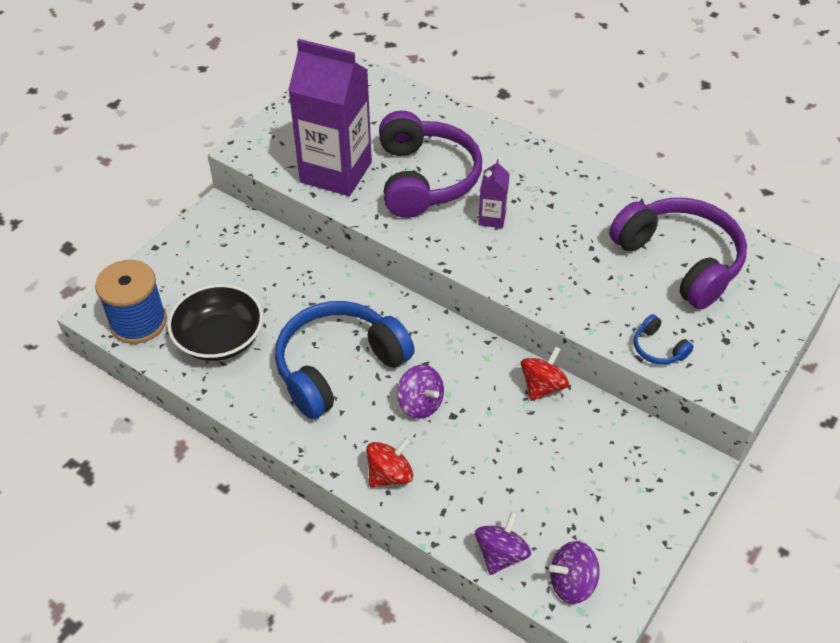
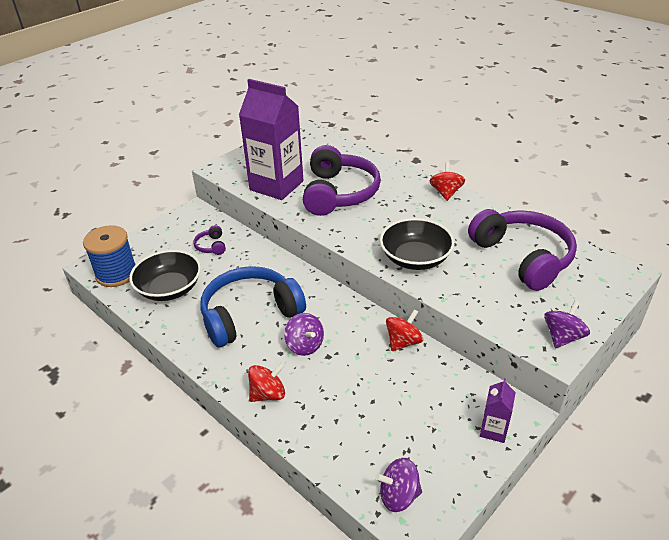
camera: 10 degrees right, 10 degrees down
purple spinning top [475,511,531,575] -> purple spinning top moved to [544,300,590,349]
purple carton [478,159,509,228] -> purple carton moved to [480,378,516,443]
blue headphones [634,314,694,365] -> none
none -> purple headphones [193,225,226,255]
none -> black bowl [380,218,455,270]
none -> red spinning top [430,162,465,201]

